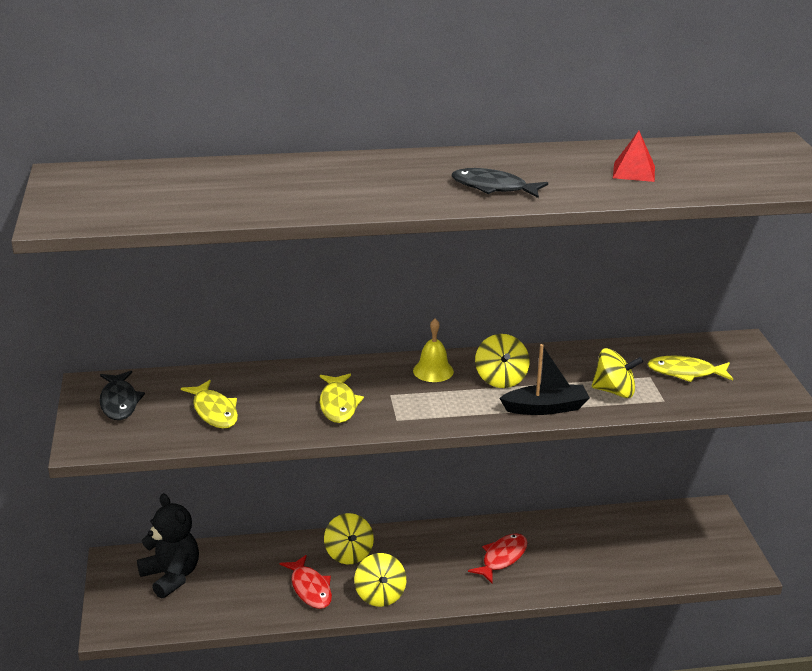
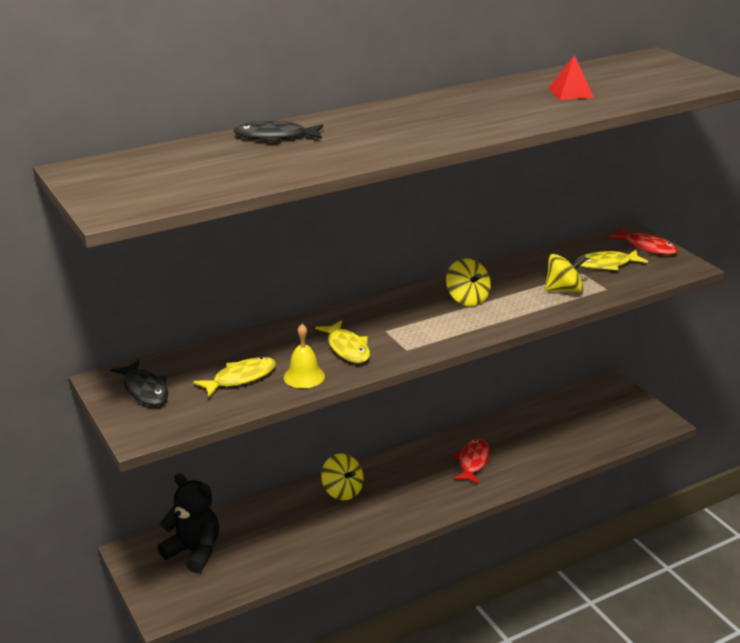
camera: 20 degrees left, 0 degrees up
yellow fish [181,380,238,428] -> yellow fish turned 75 degrees counterclockwise [193,357,276,397]
red fish [280,555,332,609] -> red fish moved to [609,228,678,255]
yellow spinning top [354,553,406,607] -> none
yellow bell [413,319,454,382] -> yellow bell moved to [284,324,325,388]
black fish [452,168,548,198] -> black fish moved to [233,121,323,142]
black boat [499,344,590,415] -> none

